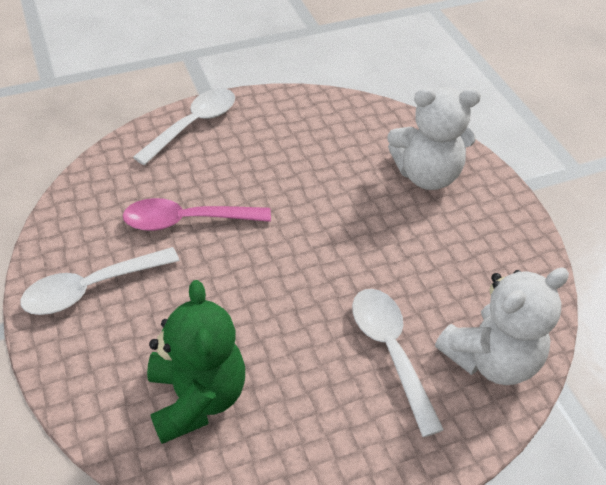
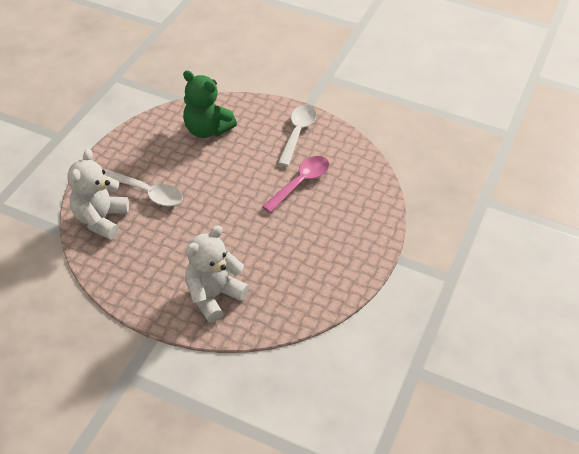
camera: 135 degrees right, 0 degrees up
white spoon [133,88,235,165] -> none

